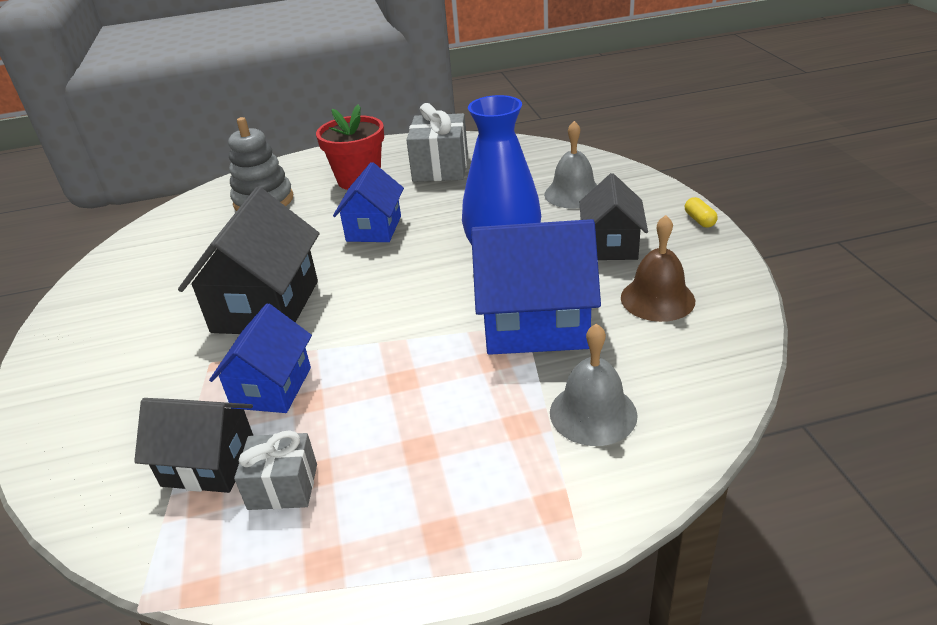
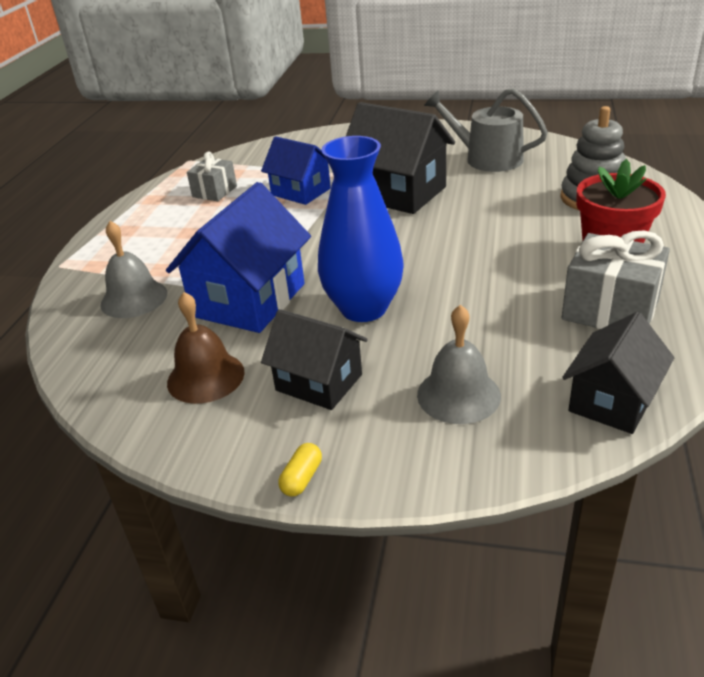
camera: 115 degrees right, 0 degrees up
black house [134,398,253,493] -> black house moved to [562,312,674,434]
blue house [333,162,404,242] -> none
yellow capsule [685,197,718,228] -> yellow capsule turned 75 degrees counterclockwise [279,443,322,496]
none -> grey watering can [424,88,548,172]

